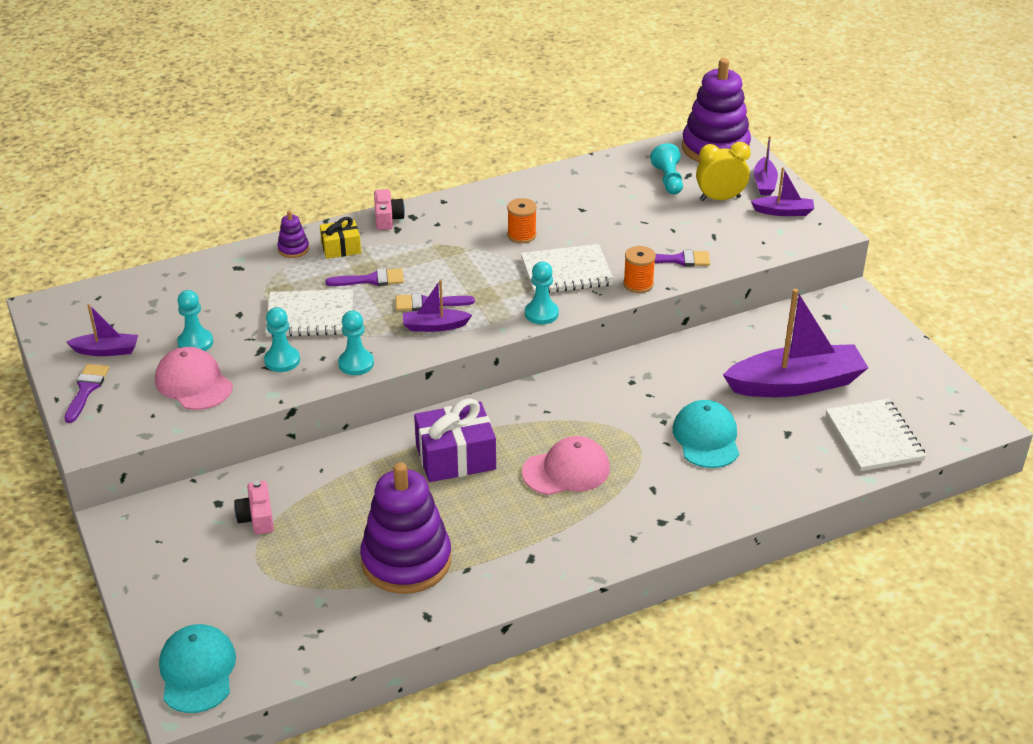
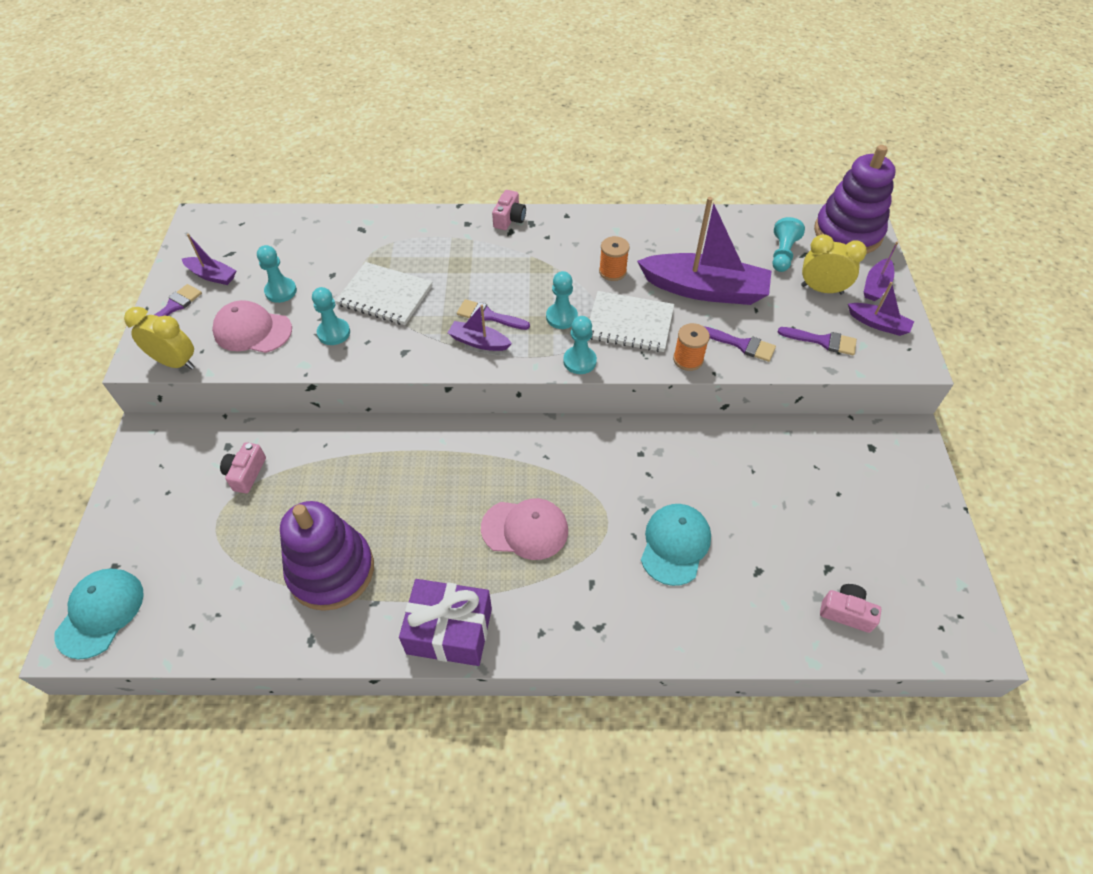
camera: 25 degrees right, 15 degrees up
pink cap [155,347,233,410] -> pink cap turned 60 degrees counterclockwise [212,300,292,353]
purple stacking toy [277,211,309,258] -> none
yellow gift [320,217,361,259] -> none
purple brush [325,268,404,286] -> purple brush moved to [778,327,857,355]
turquoise pawn [338,310,374,375] -> turquoise pawn moved to [546,271,578,329]
purple gift [414,398,496,482] -> purple gift moved to [399,579,492,666]
purple boat [723,289,868,397] -> purple boat moved to [637,197,771,305]
white notebook [826,399,926,471] -> pink camera [820,584,881,633]
none -> yellow clock [124,307,195,370]

